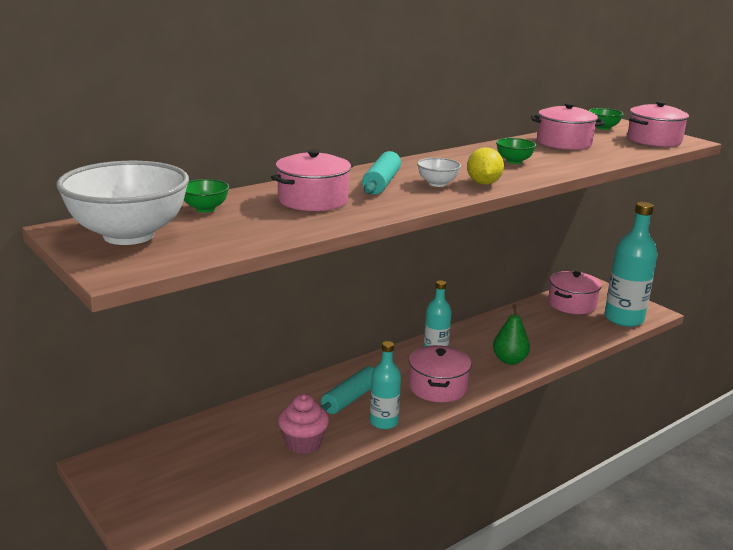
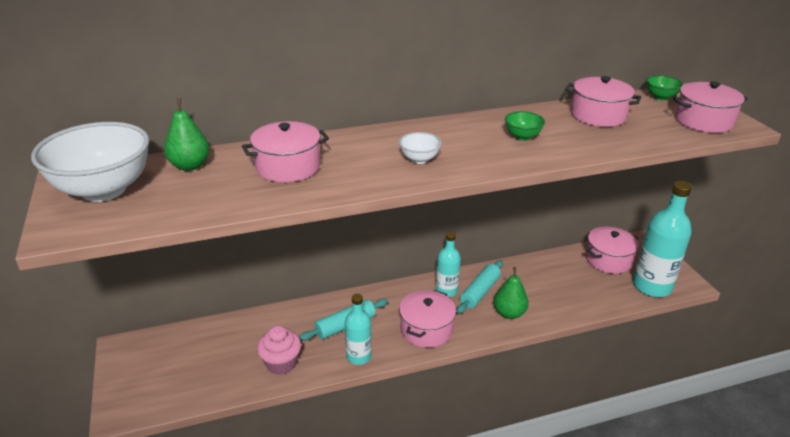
camera: 20 degrees right, 10 degrees up
green bowl [184,179,229,212] -> green pear [164,98,210,171]
turquoise rolling pin [362,151,401,194] -> turquoise rolling pin moved to [457,260,503,314]
yellow lemon [467,147,504,185] -> none

